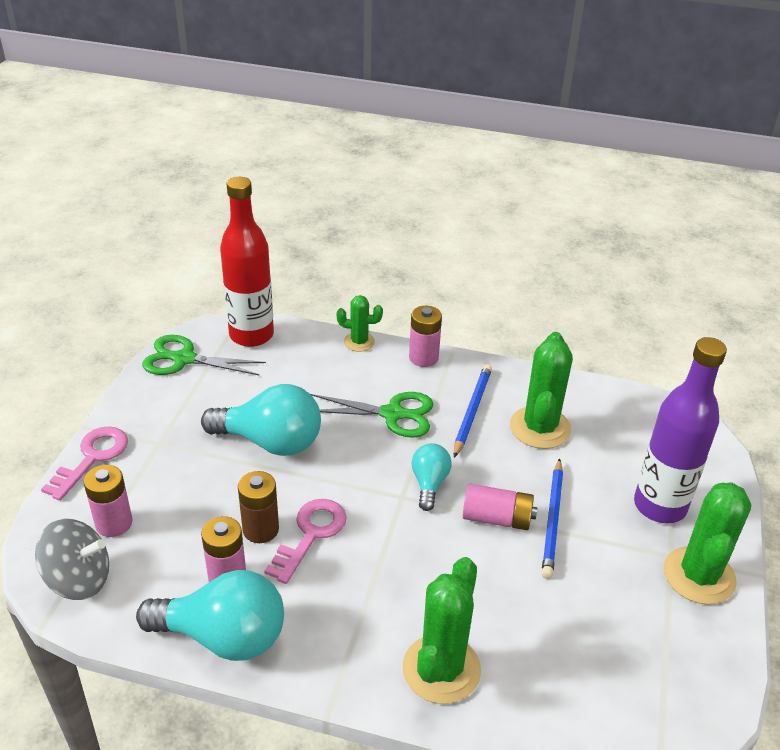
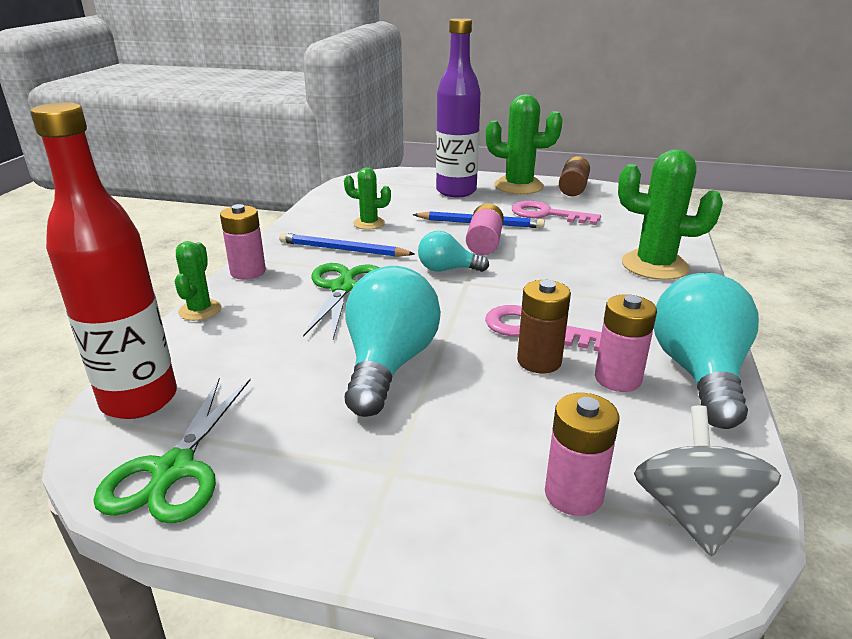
camera: 90 degrees left, 10 degrees down
pink key [41,426,128,501] -> pink key moved to [512,201,601,225]
green cactus [510,332,573,449] -> green cactus [344,167,391,230], size x0.56
none -> brown battery [559,156,590,196]

